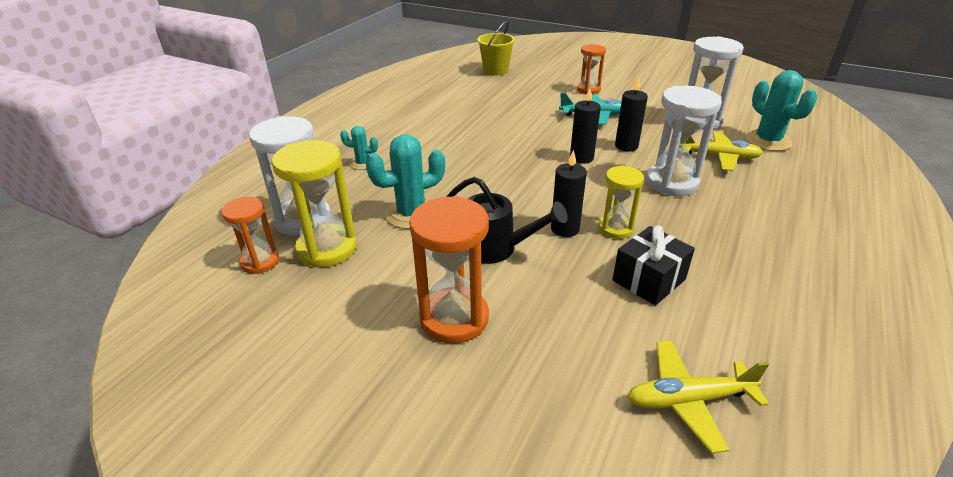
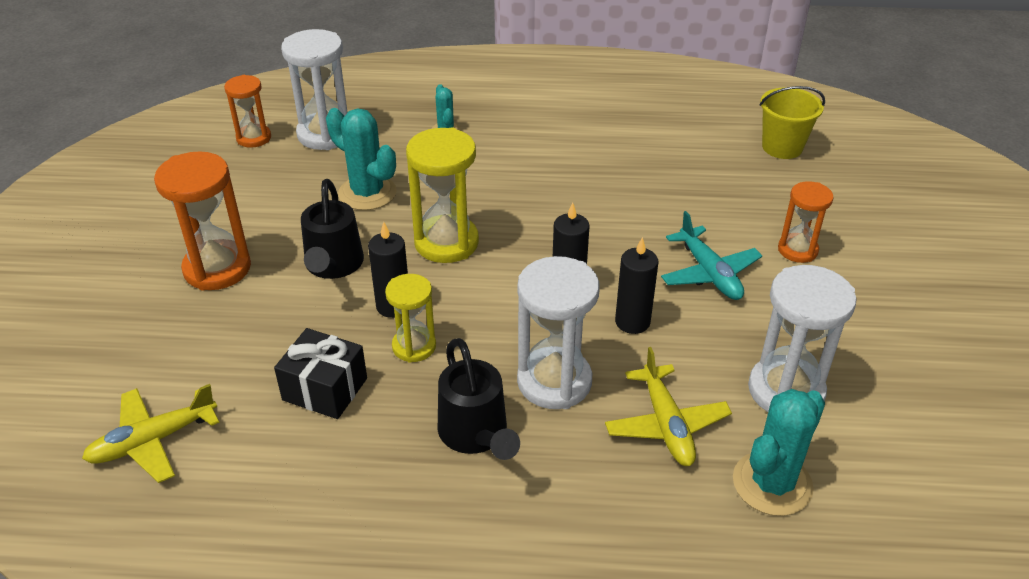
camera: 65 degrees right, 5 degrees up
yellow hourglass [272,140,357,268] -> yellow hourglass moved to [406,128,479,263]
yellow plane [627,341,769,453] -> yellow plane turned 90 degrees counterclockwise [82,384,220,483]
none -> black watering can [438,338,520,460]

